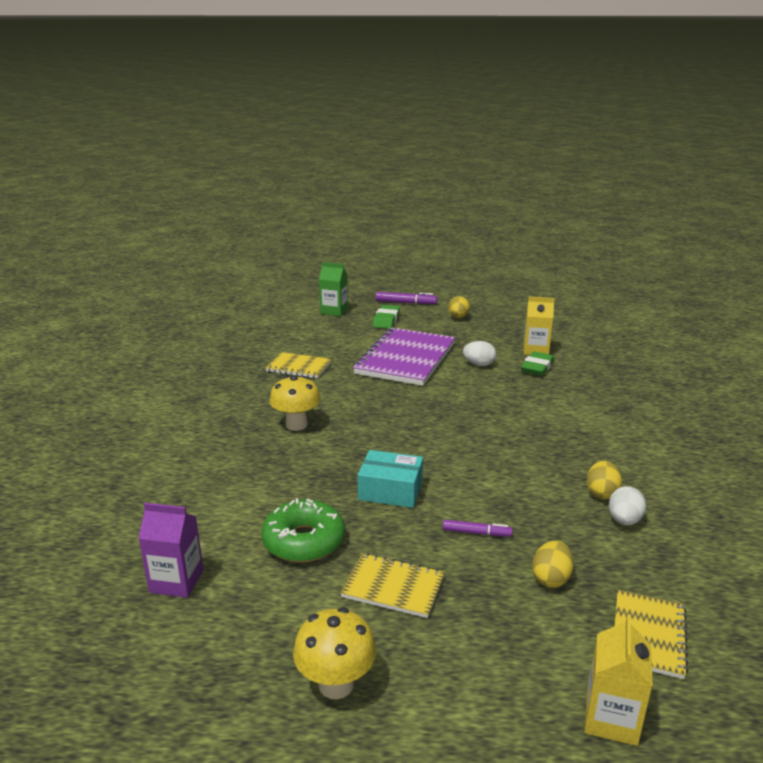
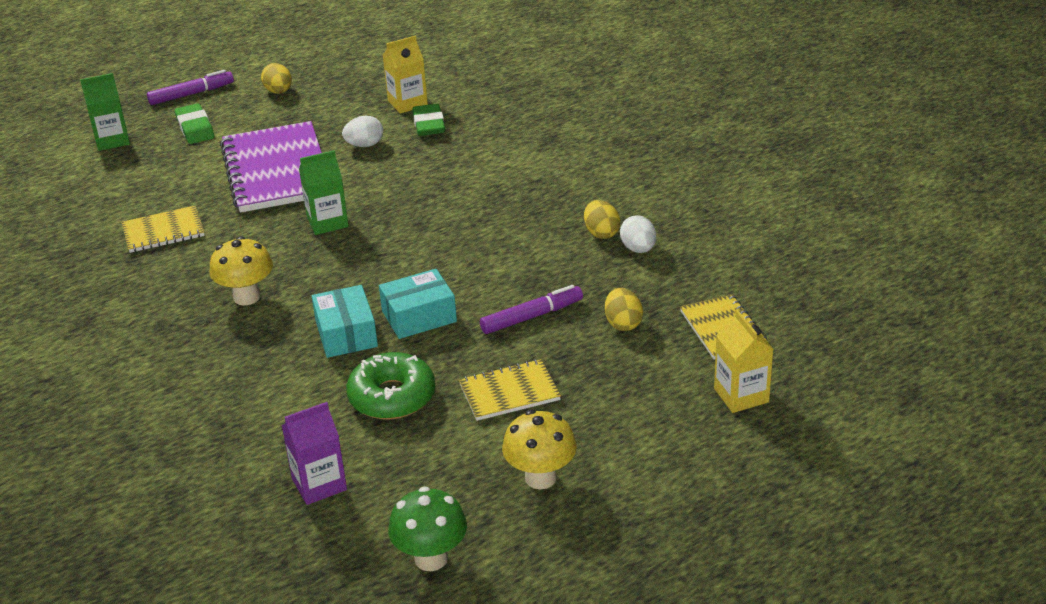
camera: 35 degrees left, 10 degrees up
purple marker [443,520,512,537] -> purple marker [480,285,583,334], size x1.57
none -> green carton [299,150,349,235]
none -> turquoise box [312,285,378,358]
none -> green mushroom [388,487,467,571]

